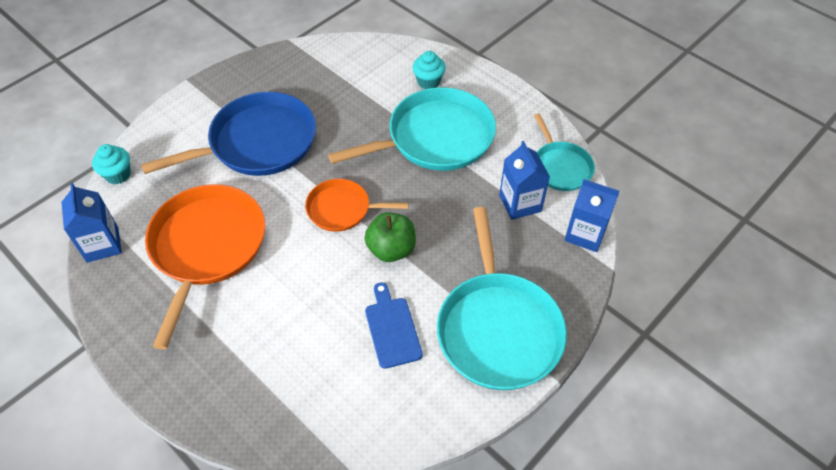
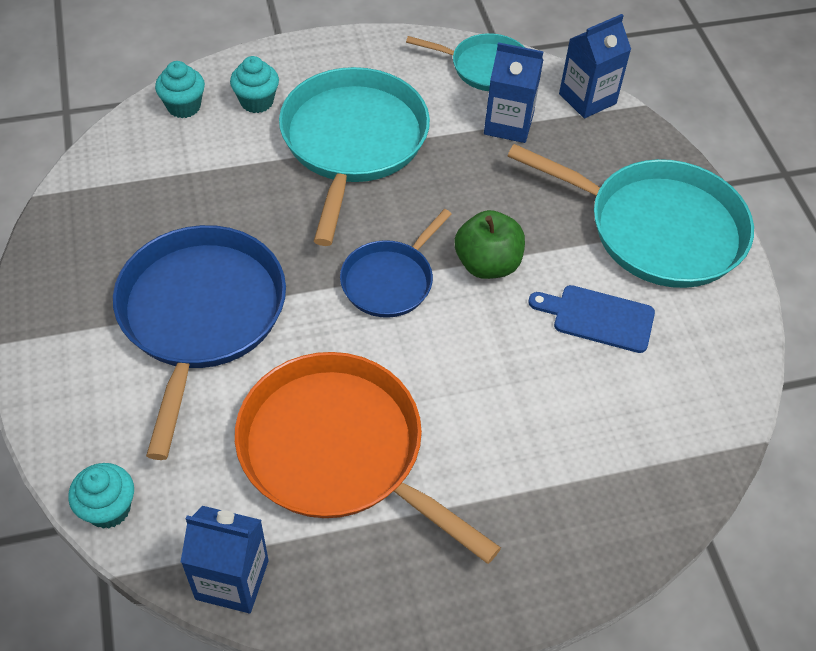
camera: 60 degrees left, 0 degrees up
orange pan [305,179,409,232] -> blue pan [340,209,451,318]
none -> turquoise cupcake [155,61,205,118]

